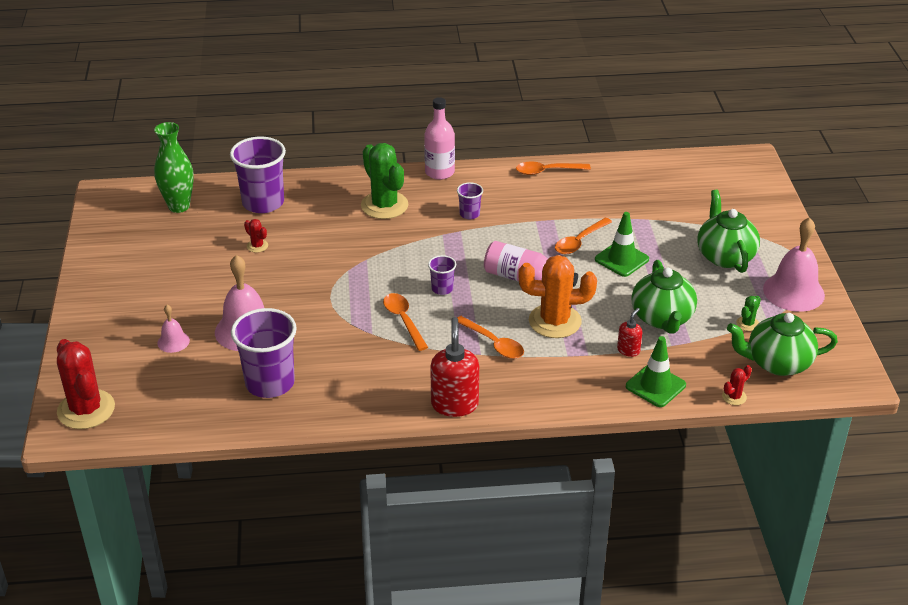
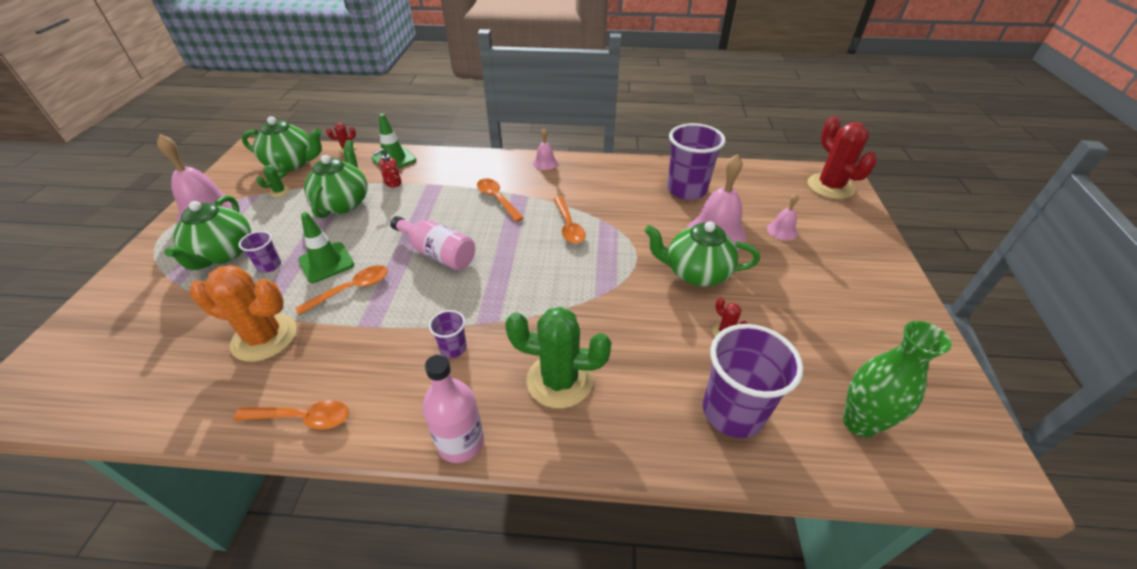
camera: 170 degrees left, 5 degrees up
green cactus [361,143,408,219] -> green cactus turned 60 degrees counterclockwise [505,307,611,409]
purple cup [428,255,456,295] -> purple cup moved to [239,231,281,273]
red soap dispenser [430,317,479,417] -> pink bell [533,128,558,170]
orange cactus [518,255,597,338] -> orange cactus moved to [190,265,297,362]
none -> green teapot [644,221,760,287]

